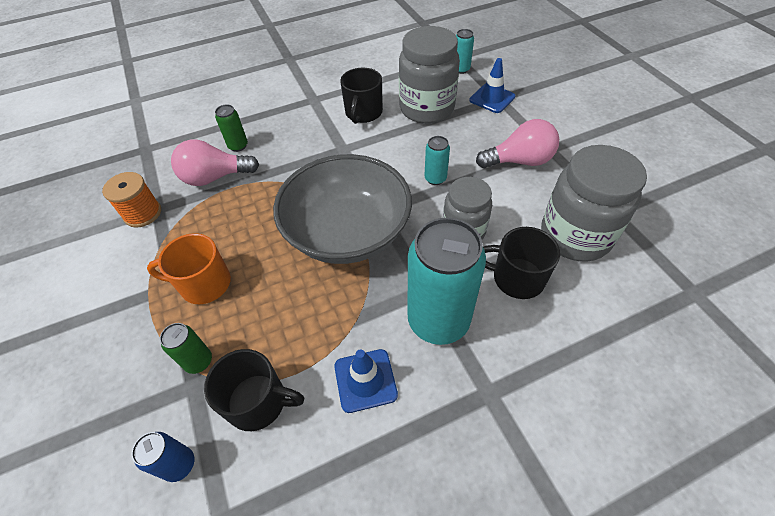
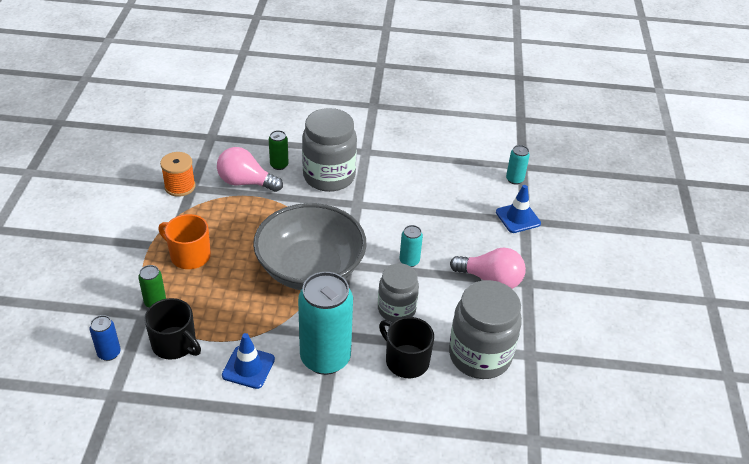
camera: 25 degrees right, 10 degrees down
black mug [340,68,383,124] -> none
grey jar [399,26,460,124] -> grey jar moved to [302,108,357,192]

